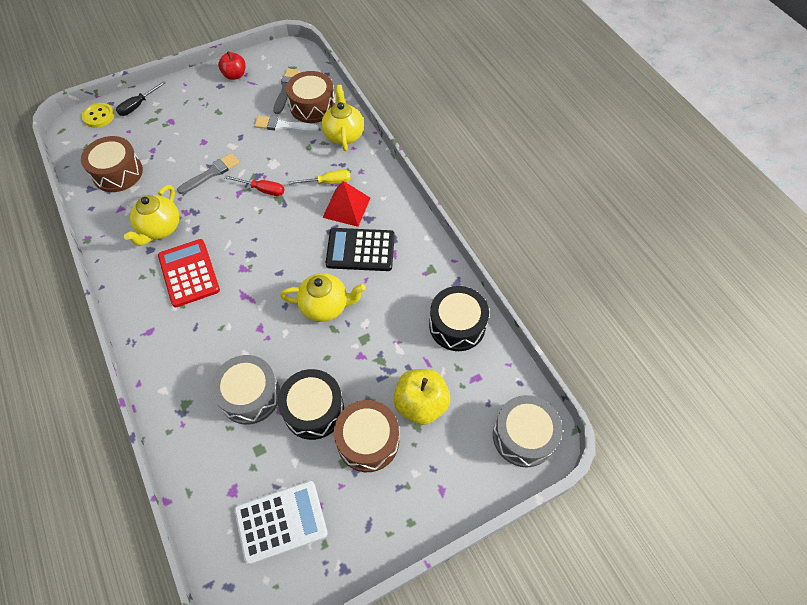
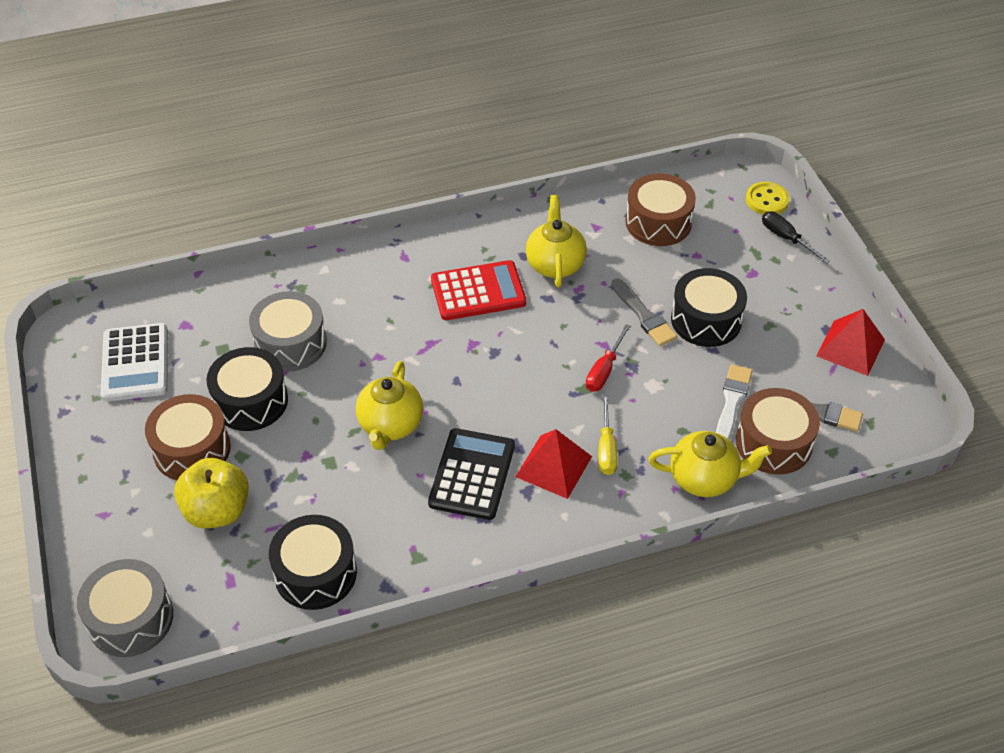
camera: 100 degrees right, 10 degrees down
yellow teapot [124,185,180,246] -> yellow teapot turned 60 degrees clockwise [526,195,587,287]
red apple [218,52,246,80] -> red pyramid [816,309,885,376]
none -> black drum [671,268,747,347]

